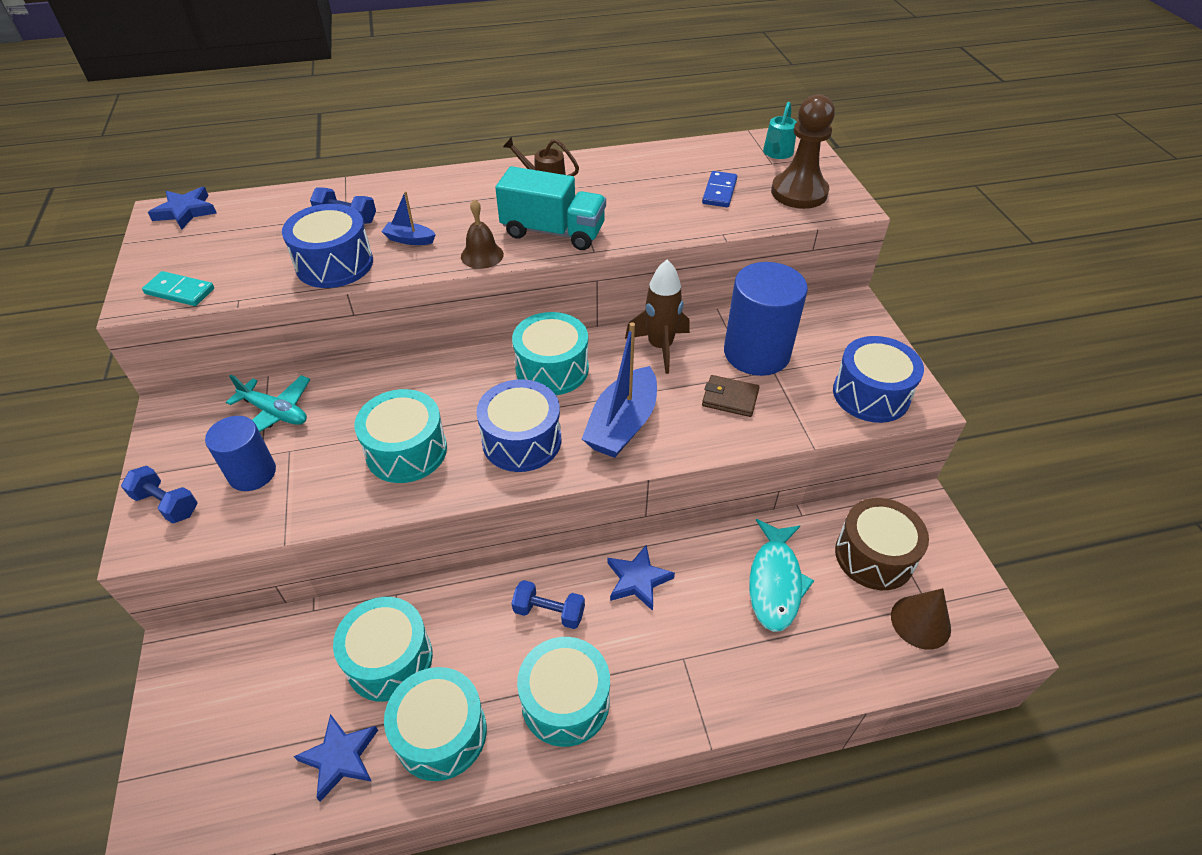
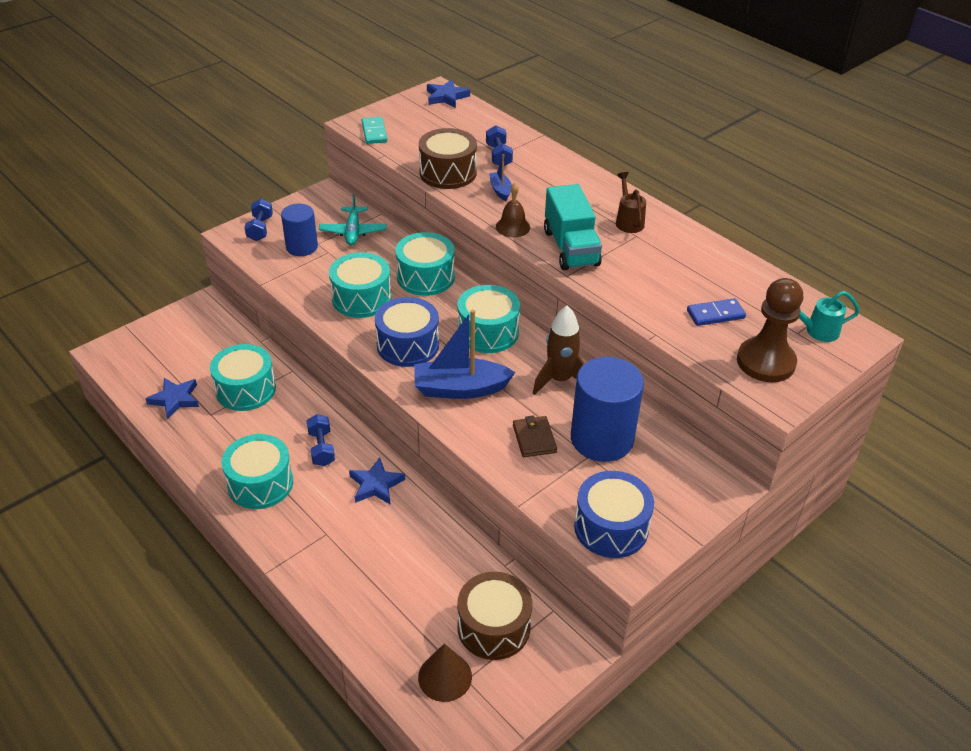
camera: 60 degrees right, 5 degrees down
blue drum [282,204,373,288] -> brown drum [419,128,477,189]
turquoise drum [384,667,487,781] -> turquoise drum moved to [395,232,455,296]
turquoise fish [749,519,814,632] -> none

